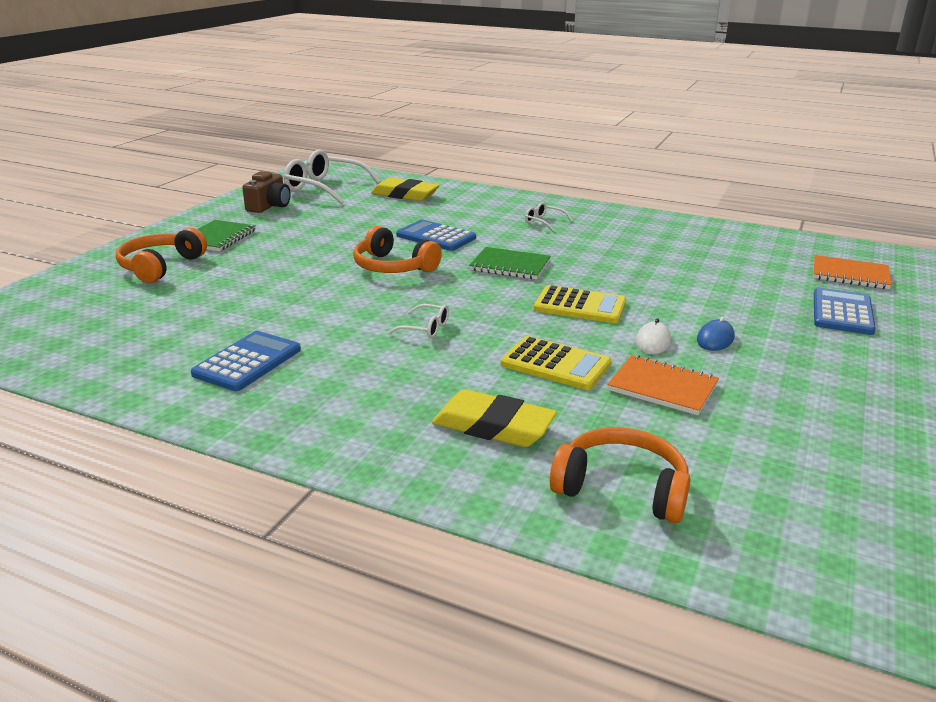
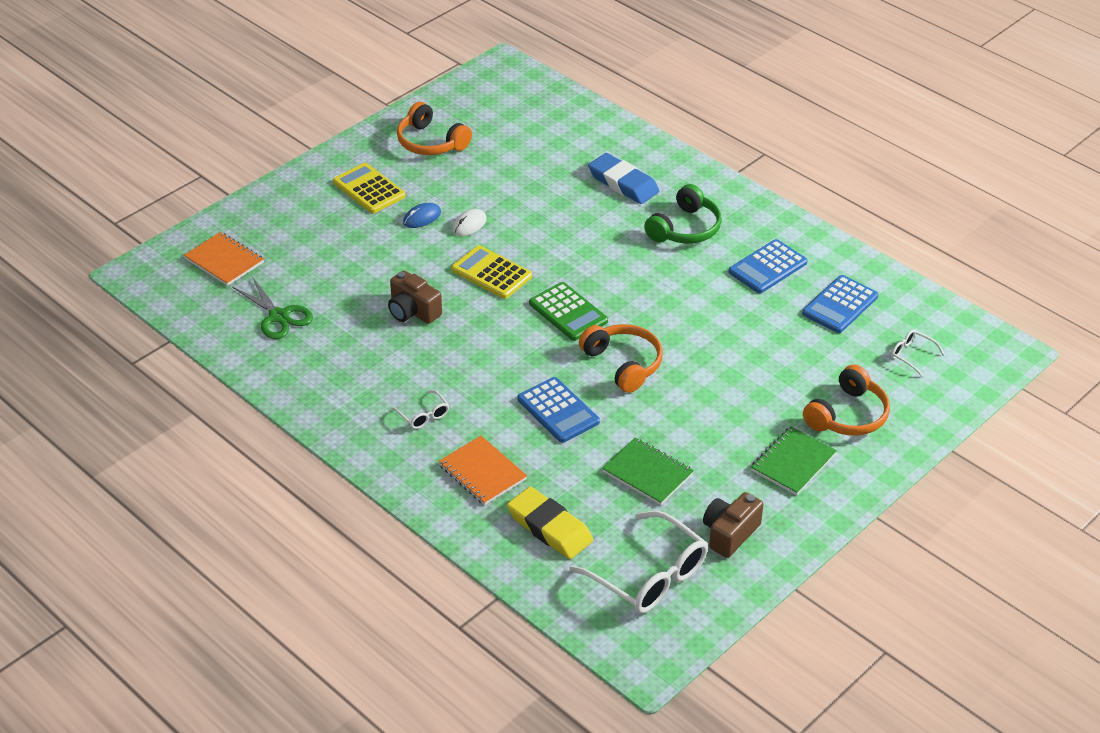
camera: 160 degrees left, 15 degrees up
white glasses [388,304,449,338] -> white glasses moved to [891,330,945,377]
yellow eraser [432,389,557,447] -> blue eraser [588,153,659,204]
green notebook [469,247,551,279] -> green notebook moved to [602,437,694,505]
yellow calculator [501,336,611,390] -> yellow calculator moved to [333,163,406,213]
orange headphones [550,427,690,523] -> orange headphones moved to [397,102,472,155]
orange notebook [607,355,719,415] -> orange notebook moved to [438,436,527,505]
blue calculator [814,287,876,335] -> blue calculator moved to [802,275,878,333]
none -> green scissors [232,277,313,339]
none -> brown camera [388,271,442,324]
none -> green calculator [529,282,608,341]
none -> green headphones [644,184,722,244]

